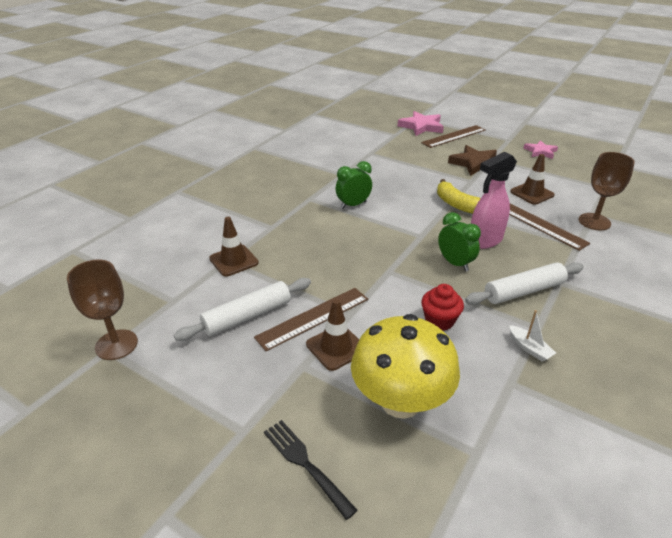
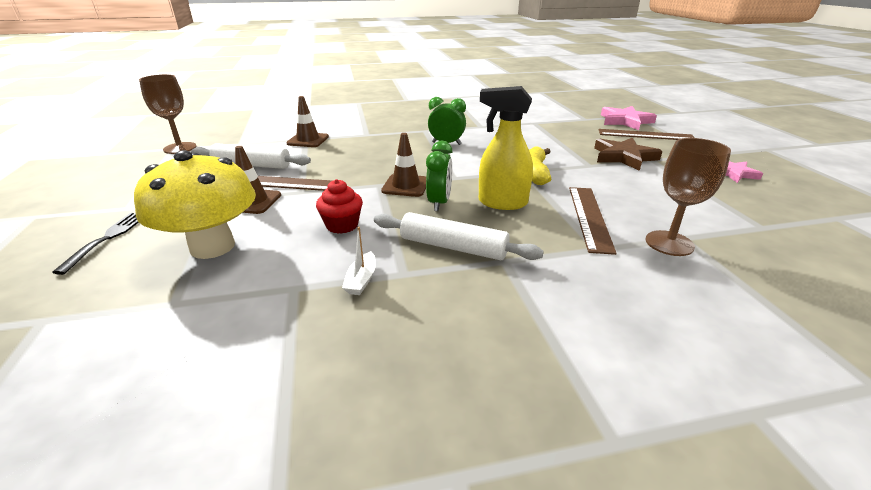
camera: 45 degrees right, 5 degrees down
pink spray bottle [471,152,517,249] -> yellow spray bottle [479,86,533,210]
brown traffic cone [510,154,555,204] -> brown traffic cone moved to [381,133,426,197]

